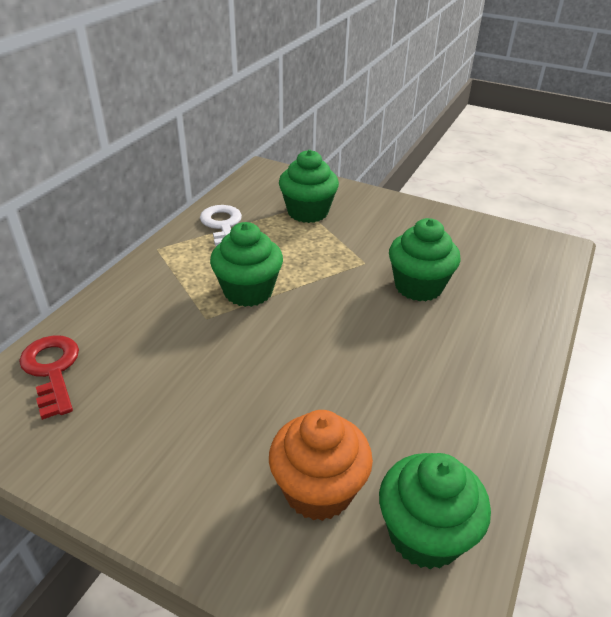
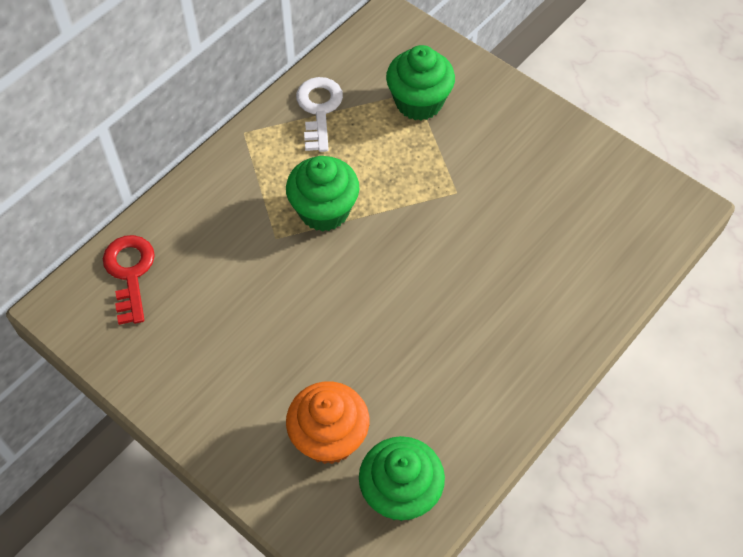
camera: 15 degrees right, 20 degrees up
green cupcake [389,218,461,301] -> none

